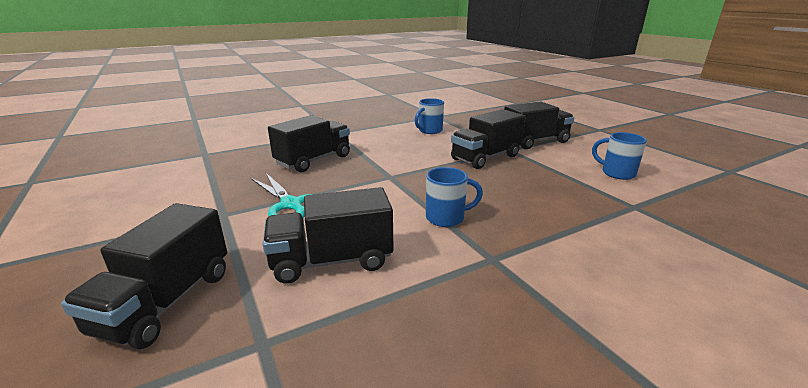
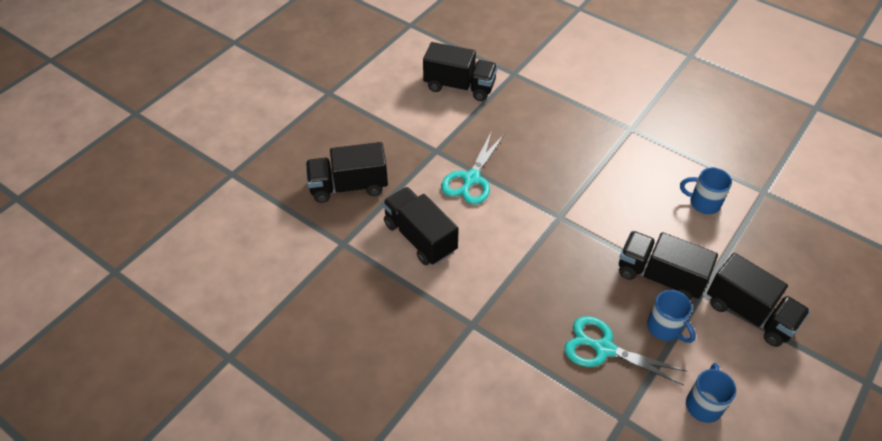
camera: 65 degrees right, 25 degrees up
black truck [268,115,350,172] -> black truck moved to [423,42,498,101]
blue mug [426,167,483,227] -> blue mug moved to [647,290,696,343]
none -> turquoise scissors [564,316,688,385]

